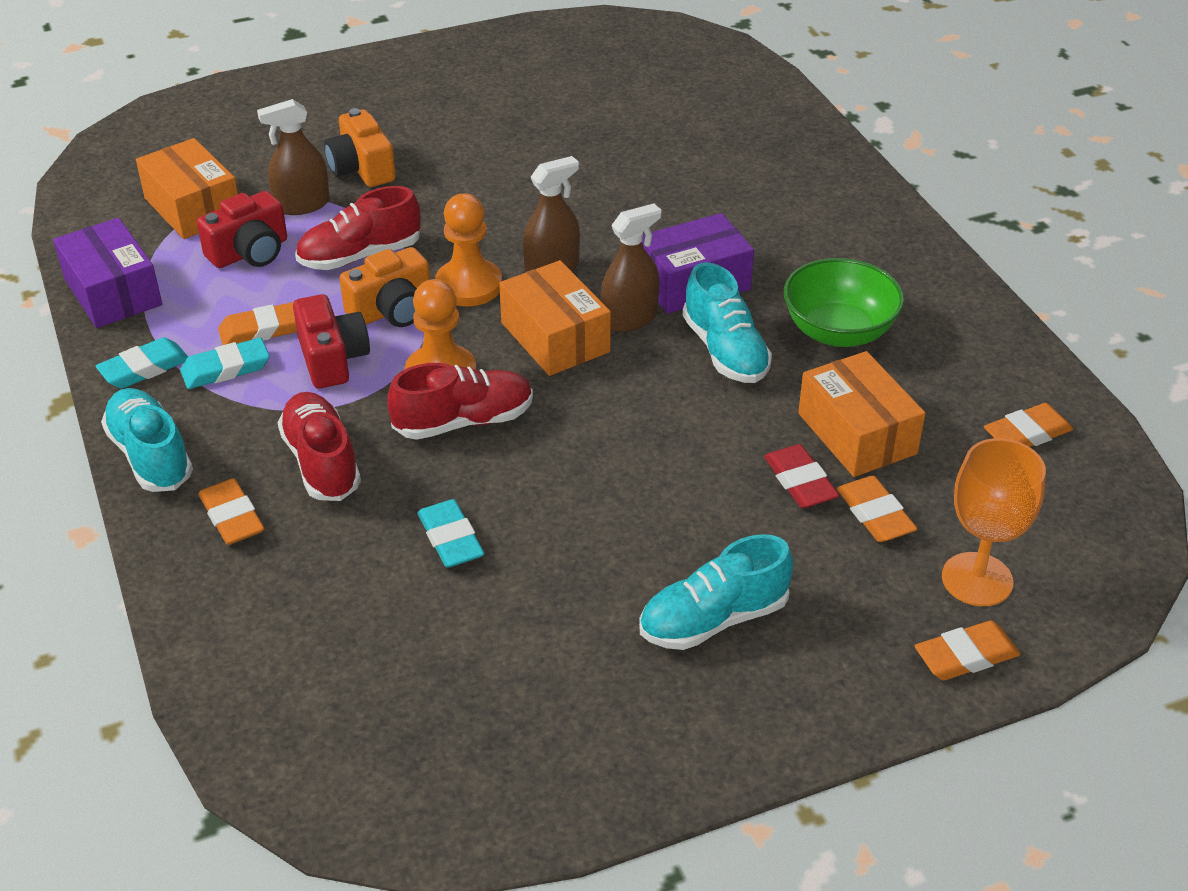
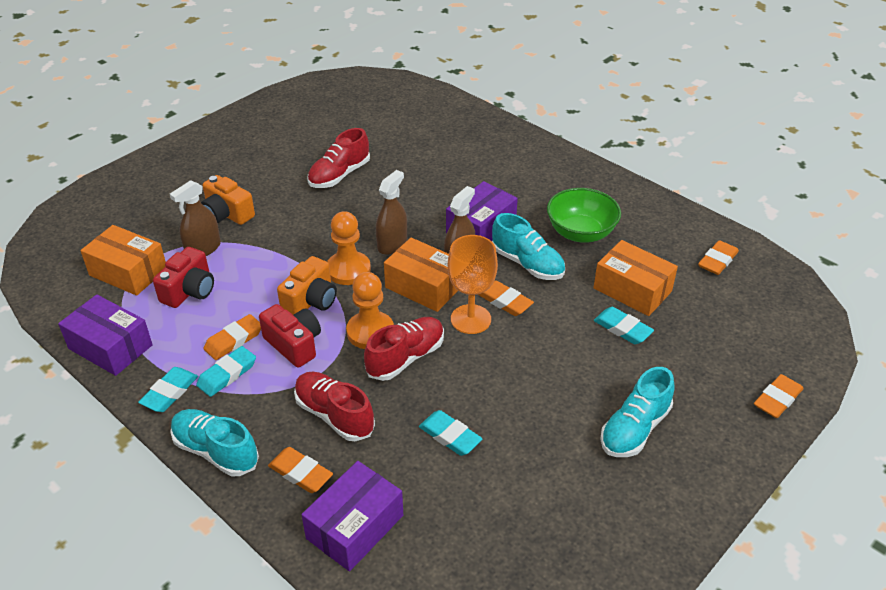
camera: 25 degrees left, 0 degrees up
red shoe [295,186,421,270] -> red shoe moved to [307,128,370,188]
red eraser [764,444,840,508] -> turquoise eraser [594,307,654,344]
orange eraser [837,476,917,542] -> orange eraser moved to [478,280,534,316]
orange goblet [942,438,1046,606] -> orange goblet moved to [448,235,498,334]
none -> purple box [301,461,403,571]

